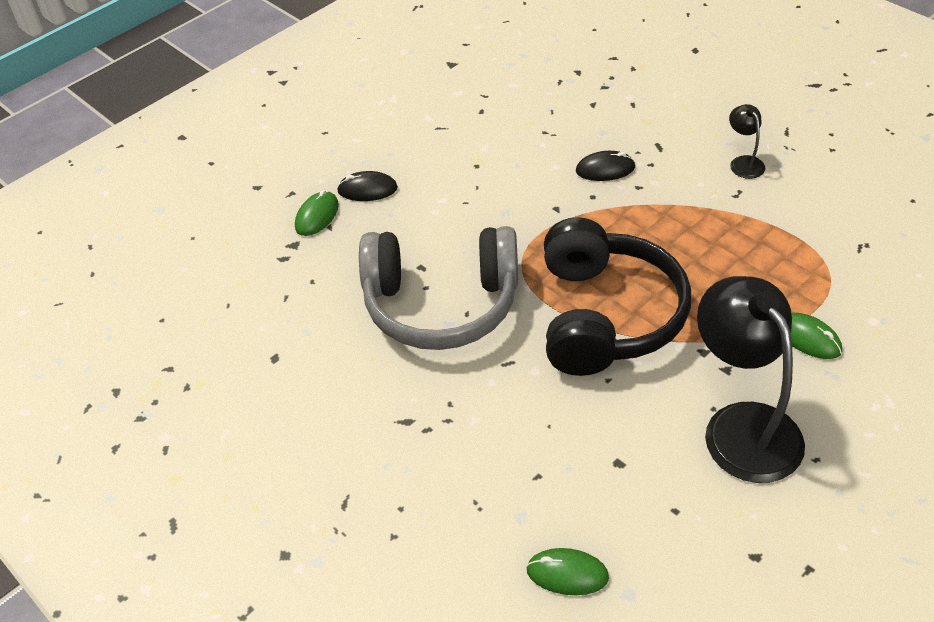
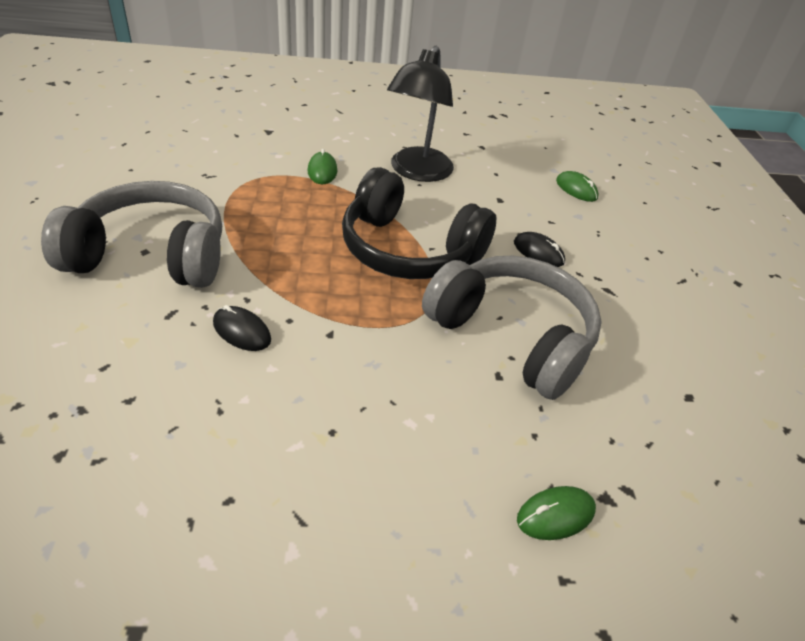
camera: 145 degrees left, 5 degrees down
black mouse [337,171,398,201] -> black mouse moved to [514,232,565,267]
black headphones [544,217,691,376] -> black headphones turned 105 degrees counterclockwise [342,167,497,279]
black lamp [729,104,765,179] -> grey headphones [41,181,222,288]

